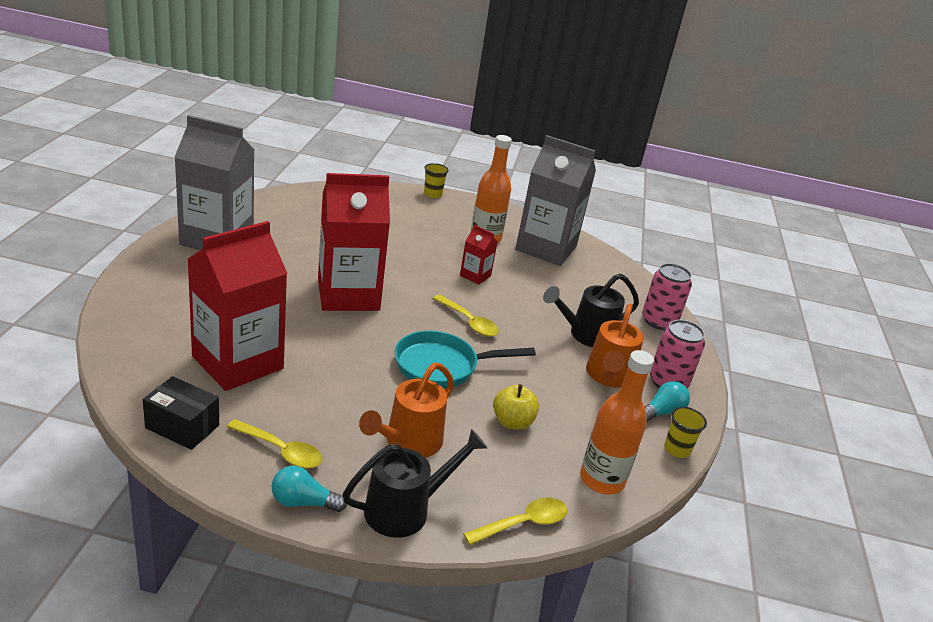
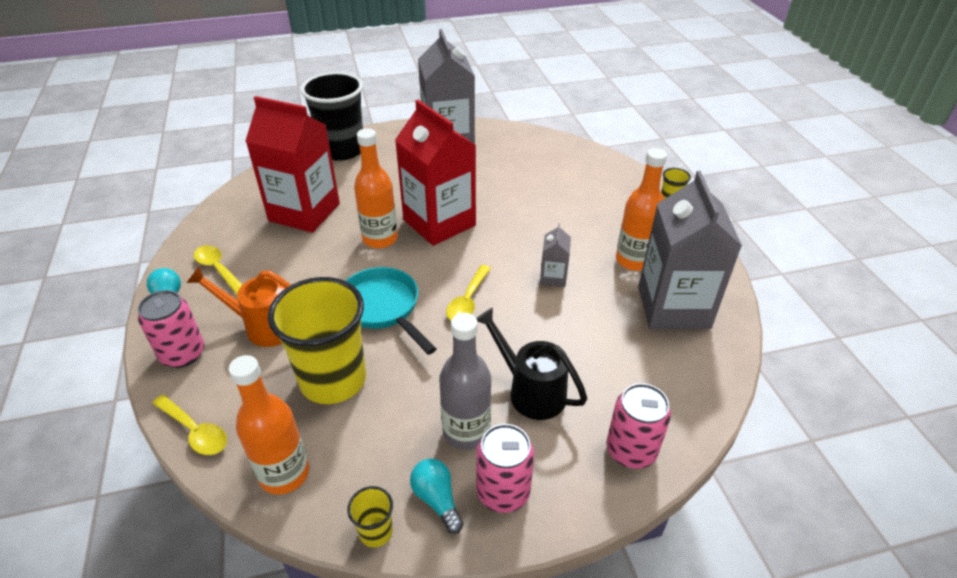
camera: 70 degrees right, 10 degrees up
black box [143,376,219,450] -> none
yellow spoon [227,419,322,468] -> yellow spoon turned 135 degrees clockwise [194,245,242,295]
black watering can [343,429,487,538] -> pink can [138,290,204,368]
red carton [460,225,497,285] -> grey carton [540,224,571,287]
yellow apple [493,384,539,430] -> yellow cup [268,277,366,404]
orange watering can [586,304,644,388] -> grey bottle [439,313,491,450]
turquoise light bulb [645,381,690,421] -> turquoise light bulb turned 150 degrees counterclockwise [410,458,464,534]
none -> black cup [300,72,363,161]
none -> orange bottle [354,128,398,248]

